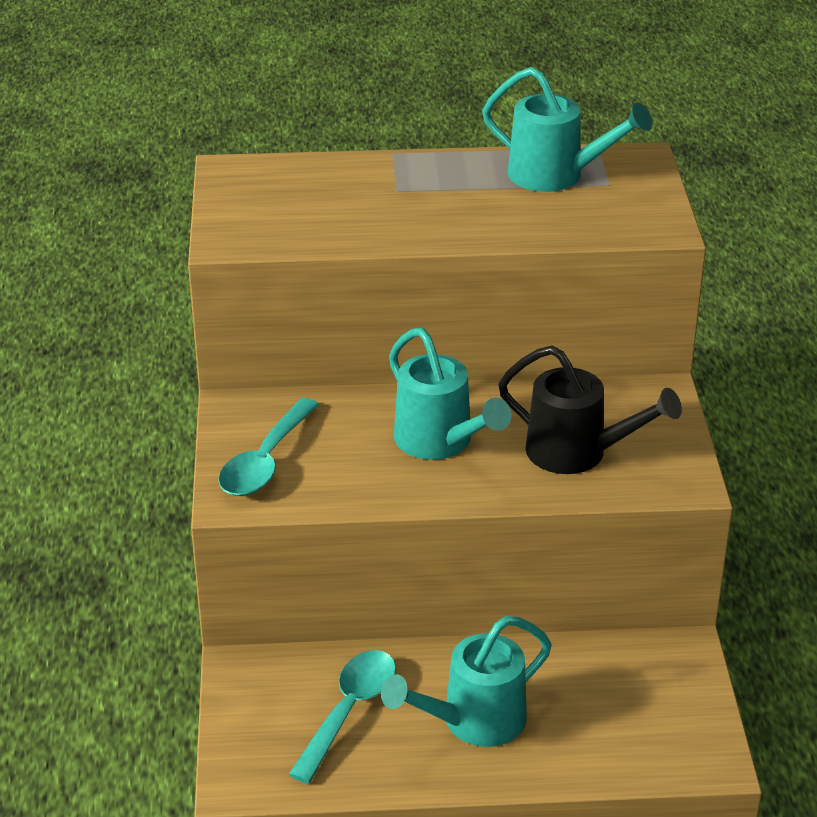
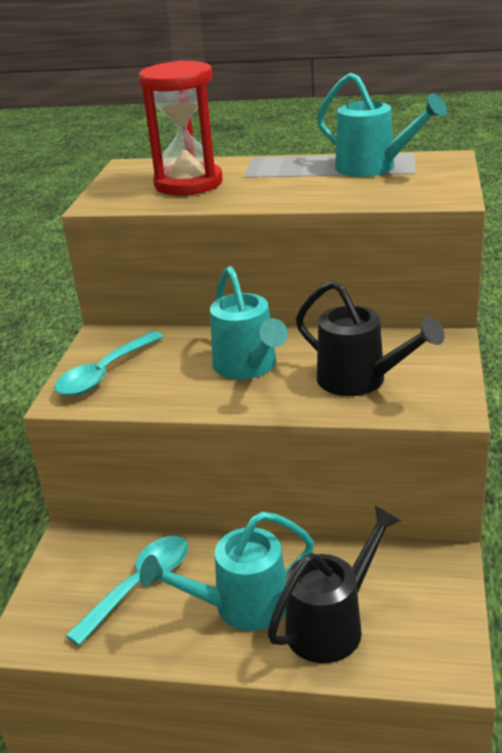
camera: 15 degrees right, 5 degrees down
none -> red hourglass [139,61,223,195]
none -> black watering can [267,506,401,663]

